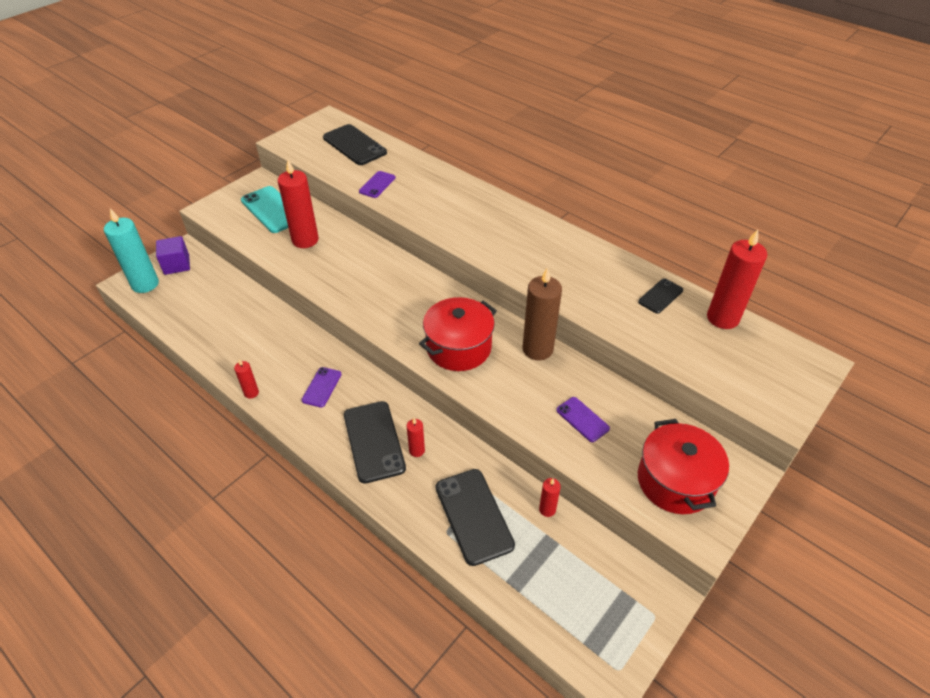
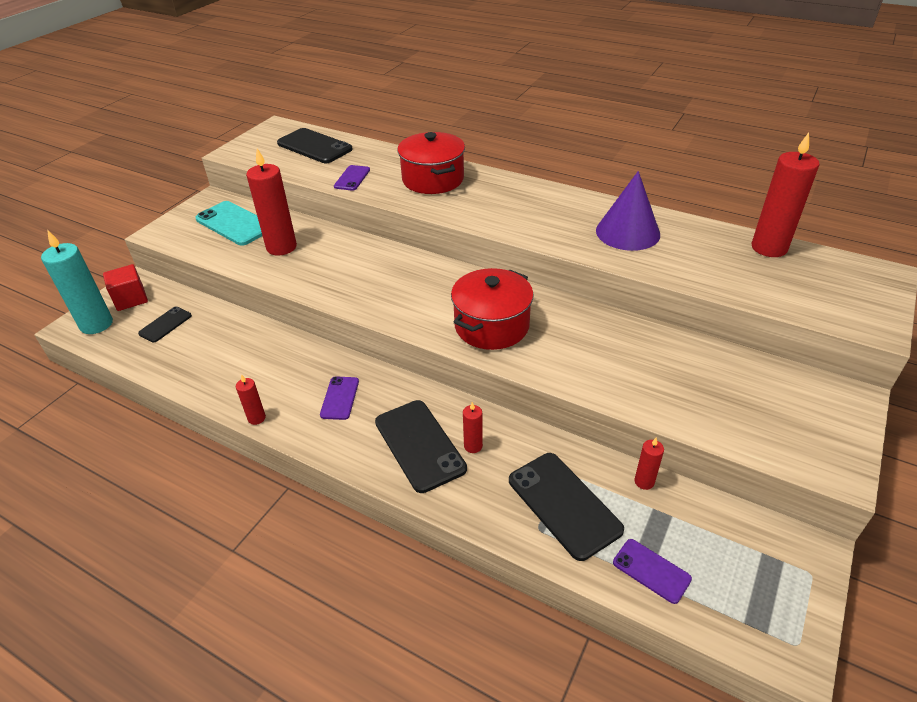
camera: 10 degrees left, 5 degrees down
purple cube [156,236,190,275] -> red cube [103,264,148,311]
brown candle [523,267,562,360] -> none
purple phone [556,397,610,442] -> purple phone moved to [613,539,692,604]
black phone [638,278,683,314] -> black phone moved to [138,307,192,342]
red pot [638,419,729,514] -> red pot moved to [397,132,465,194]
none -> purple cone [596,171,660,251]

